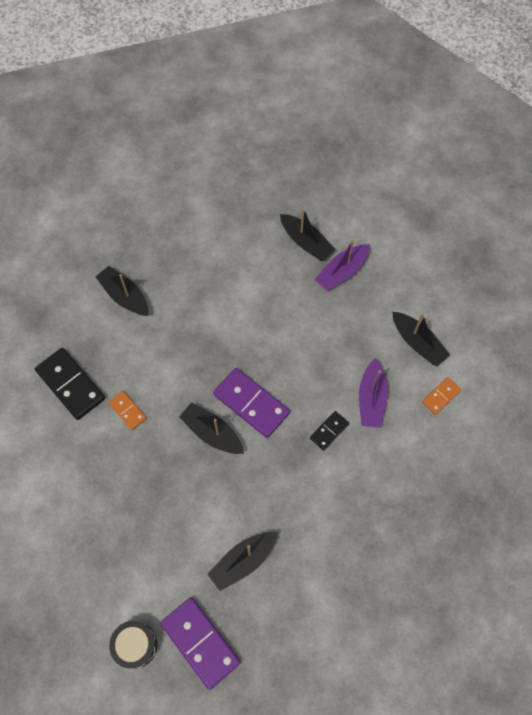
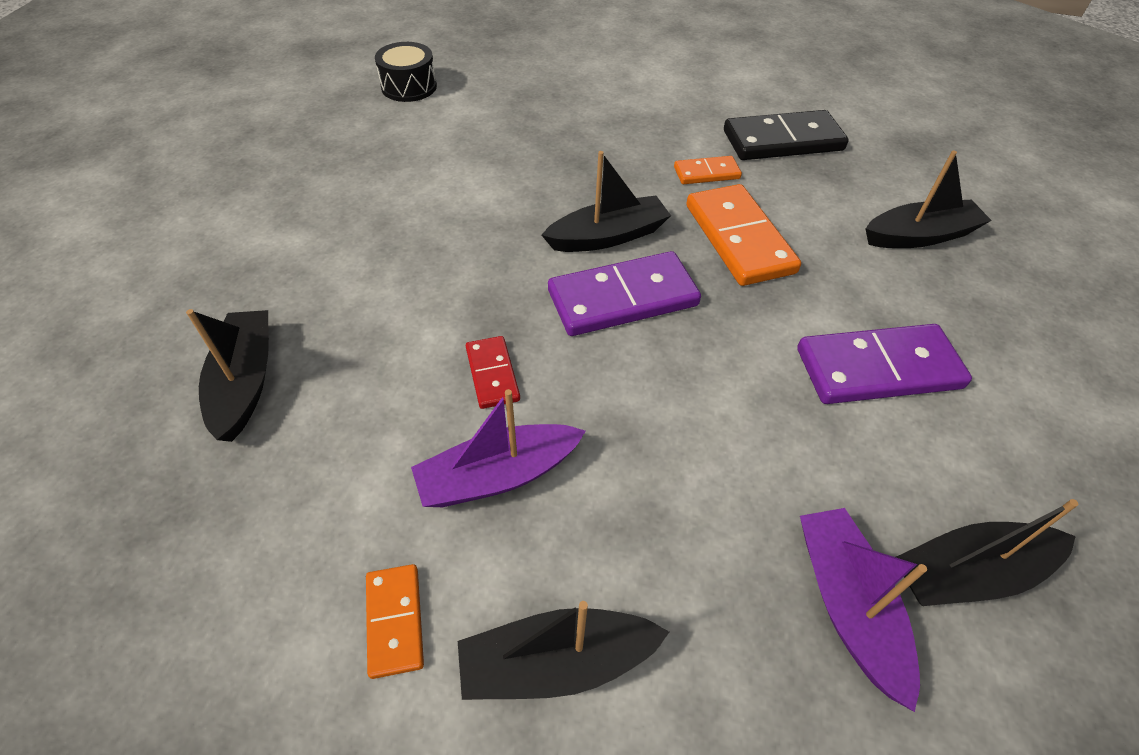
camera: 120 degrees right, 15 degrees down
purple domino [160,597,241,690] -> purple domino moved to [797,324,972,404]
black boat [208,532,278,591] -> black boat moved to [186,309,269,442]
black domino [310,411,349,451] -> red domino [466,336,520,409]
purple boat [359,358,388,428] -> purple boat turned 60 degrees counterclockwise [411,389,586,507]
none -> orange domino [686,184,801,286]

